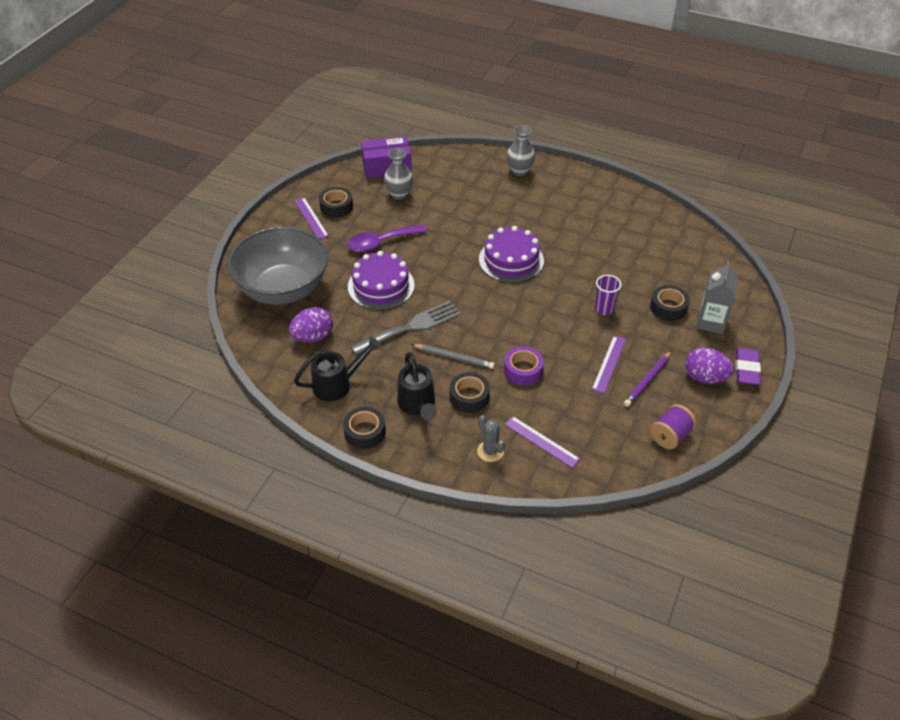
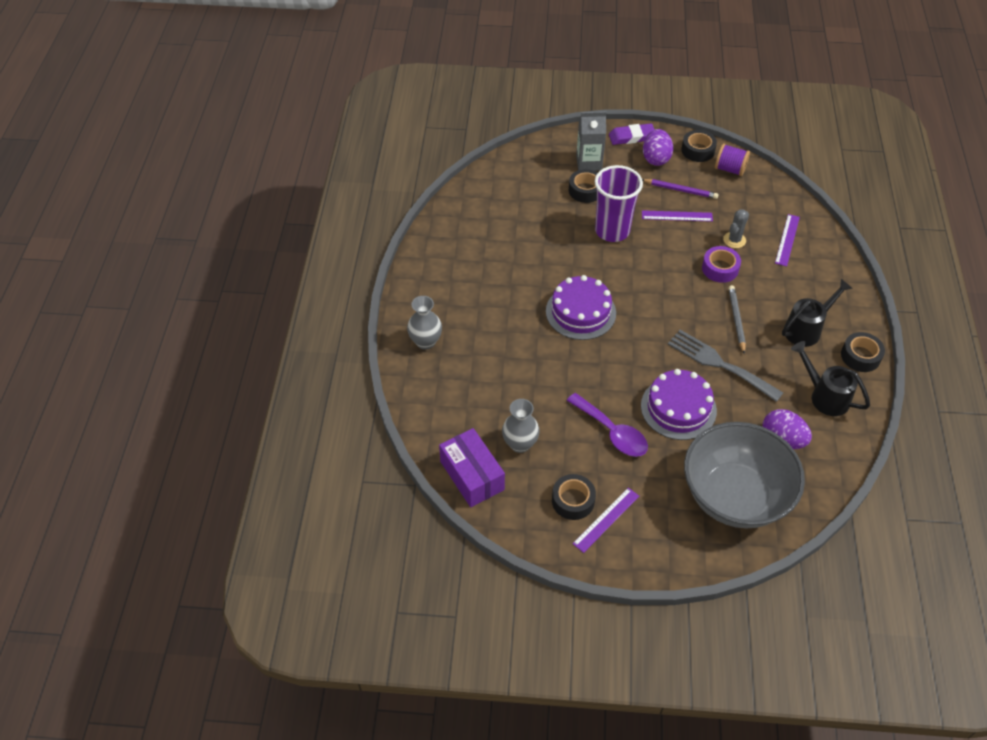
camera: 110 degrees left, 5 degrees up
black tape [450,372,490,413] -> black tape moved to [681,130,717,162]
grey cactus [477,415,505,462] -> grey cactus moved to [723,209,749,248]
purple cup [595,275,622,315] -> purple cup [595,165,643,242], size x1.91

